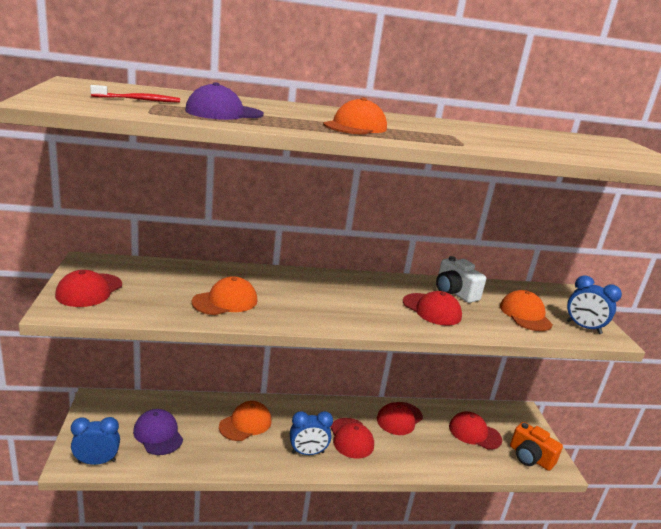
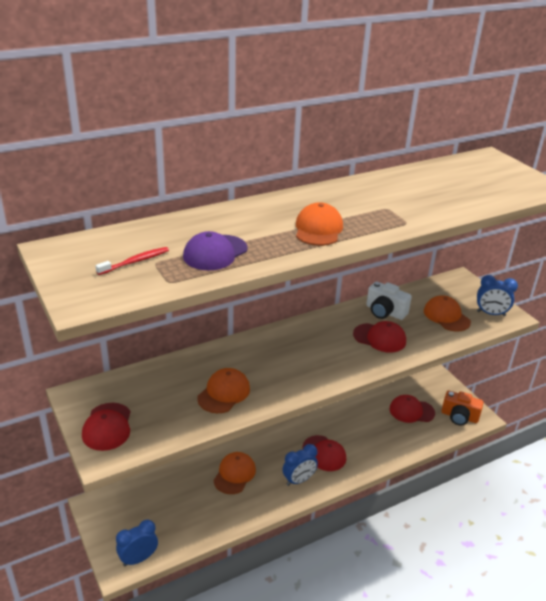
camera: 20 degrees left, 10 degrees up
purple cap [133,409,183,455] -> none
red cap [377,402,423,435] -> none

